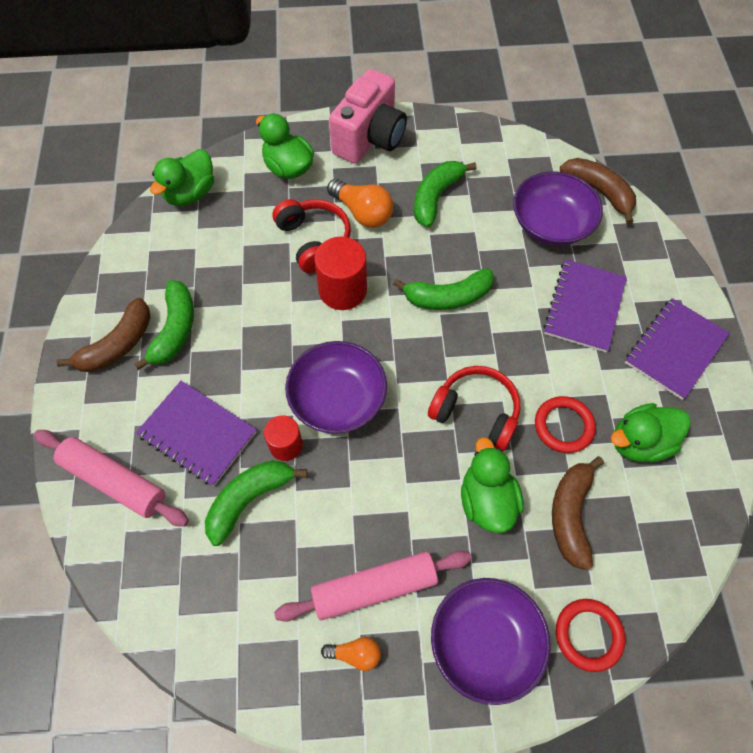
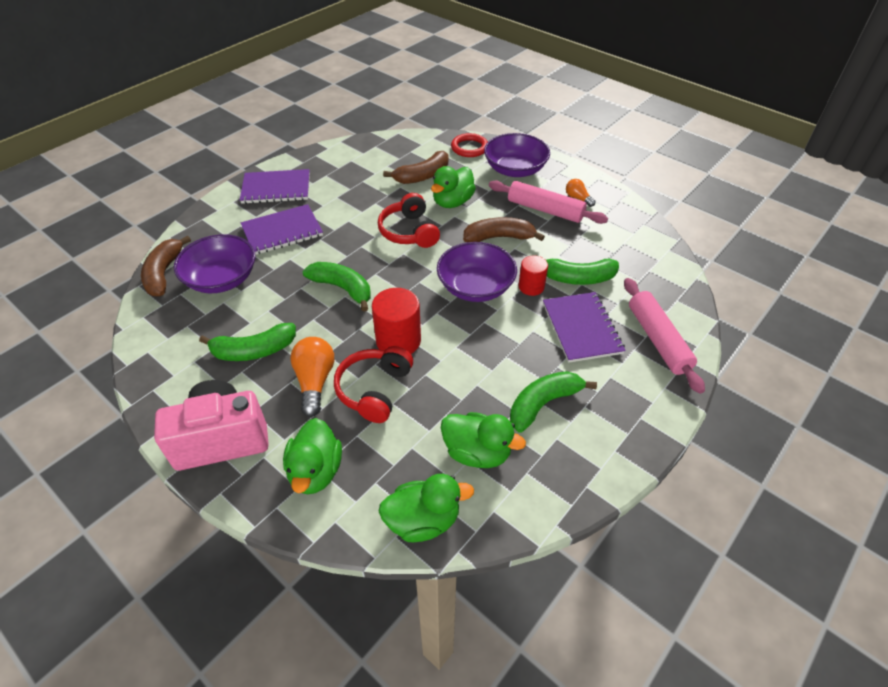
camera: 135 degrees left, 15 degrees down
brown banana [57,298,151,372] -> brown banana moved to [463,217,545,242]
red ring [535,396,596,453] -> none
green duck [611,403,691,462] -> green duck moved to [441,412,526,468]

